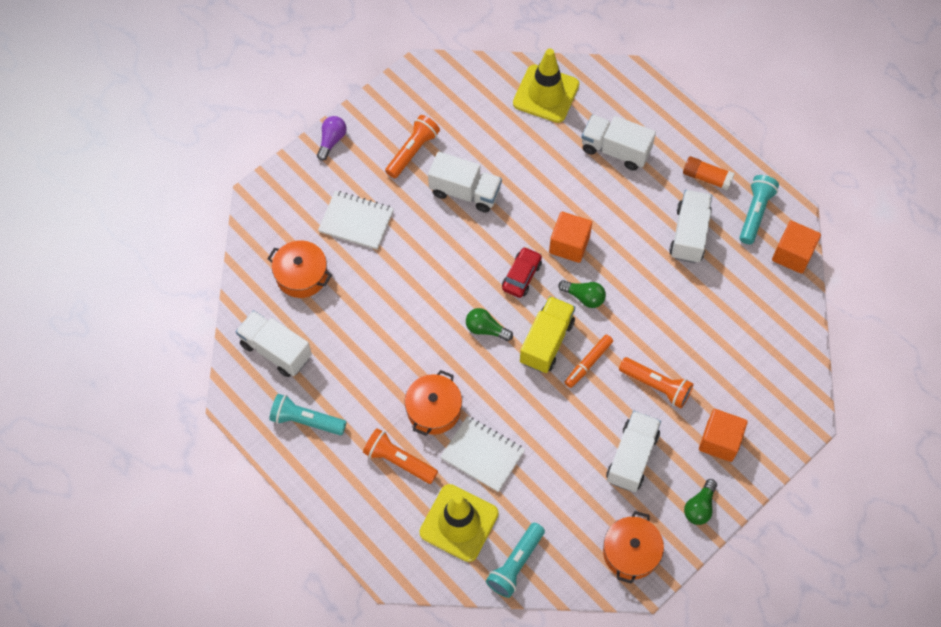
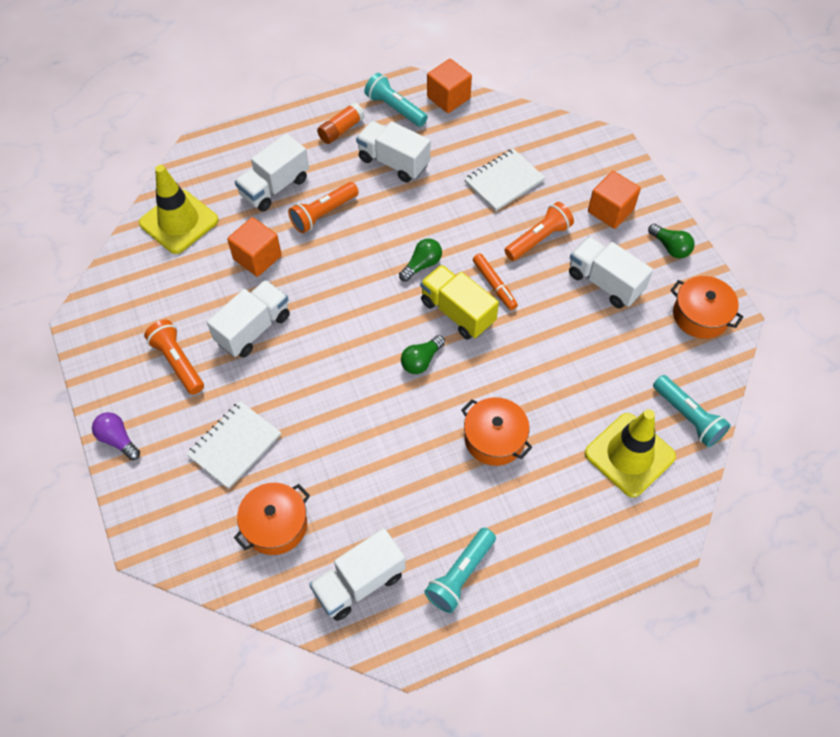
camera: 70 degrees left, 5 degrees down
orange flashlight [363,428,438,484] -> orange flashlight moved to [288,182,359,233]
white notebook [440,416,525,492] -> white notebook moved to [464,148,545,211]
red car [502,247,542,298] -> none
orange cube [549,212,592,263] -> orange cube moved to [227,217,282,277]

